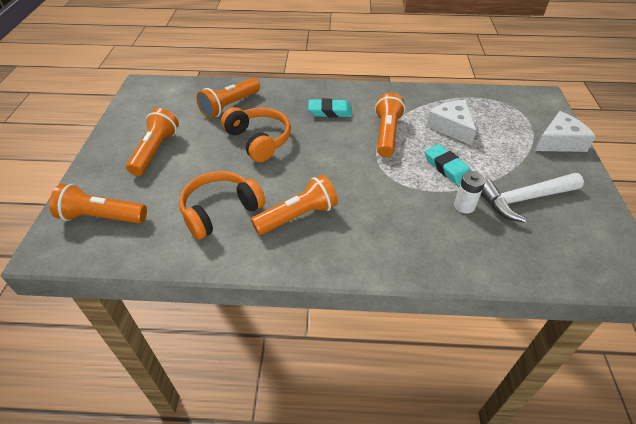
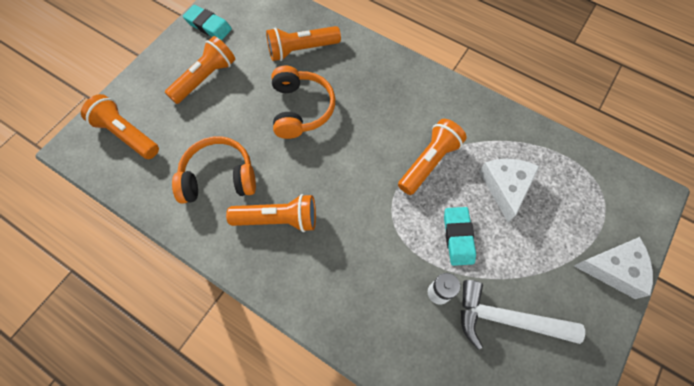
camera: 30 degrees right, 20 degrees up
turquoise eraser [308,99,352,118] -> turquoise eraser moved to [183,5,232,40]

